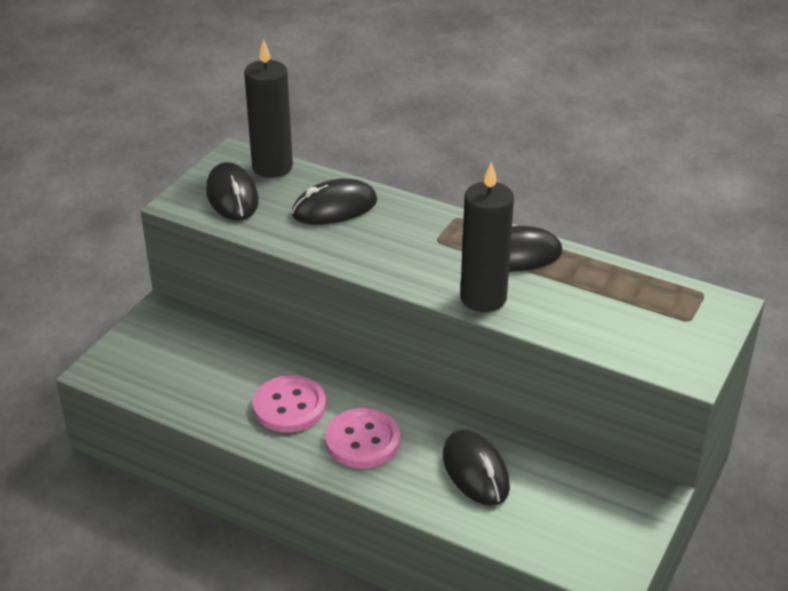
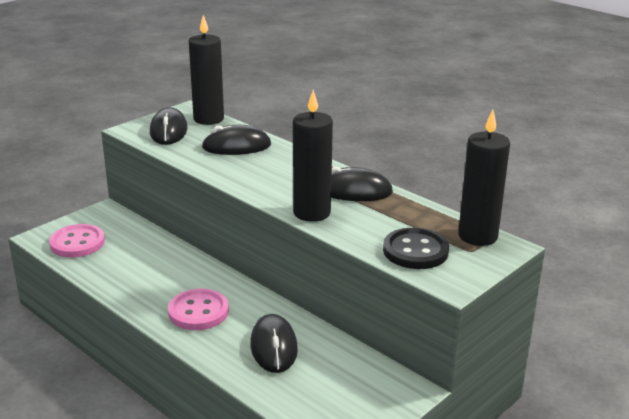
camera: 15 degrees right, 10 degrees down
pink button [253,375,326,433] -> pink button moved to [49,224,105,258]
none -> black button [383,228,449,269]
none -> black candle [458,109,510,246]

